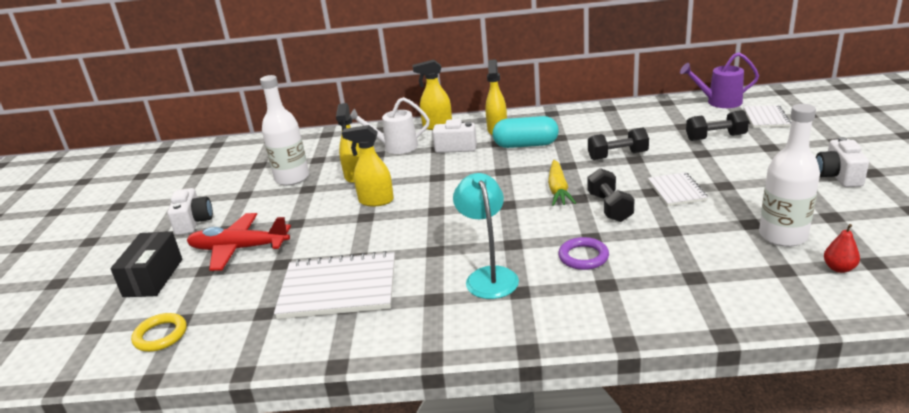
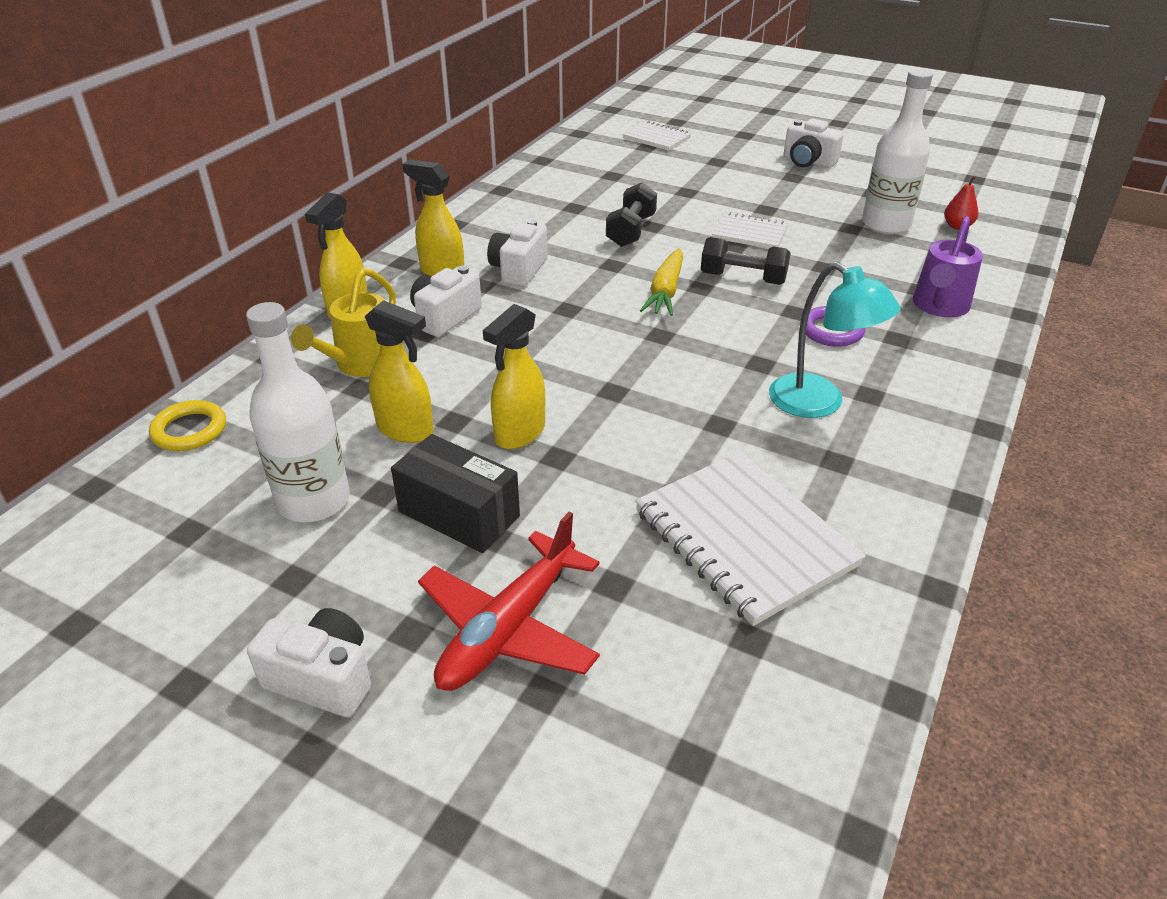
camera: 65 degrees left, 10 degrees up
black box [110,232,182,297] -> black box moved to [391,434,520,553]
yellow ring [131,313,187,352] -> yellow ring moved to [149,400,226,451]
white notebook [274,251,395,319] -> white notebook turned 60 degrees counterclockwise [635,452,866,626]
white watering can [350,97,430,154] -> yellow watering can [291,268,396,377]
turquoise lamp [453,173,519,299] -> turquoise lamp turned 150 degrees counterclockwise [769,262,900,418]
turquoise capsule [492,116,559,148] -> white camera [487,219,548,287]
yellow carrot [548,160,576,206] -> yellow carrot turned 75 degrees clockwise [640,248,683,316]
purple watering can [680,52,759,108] -> purple watering can moved to [913,216,983,317]
black dumbbell [686,110,749,141] -> none

